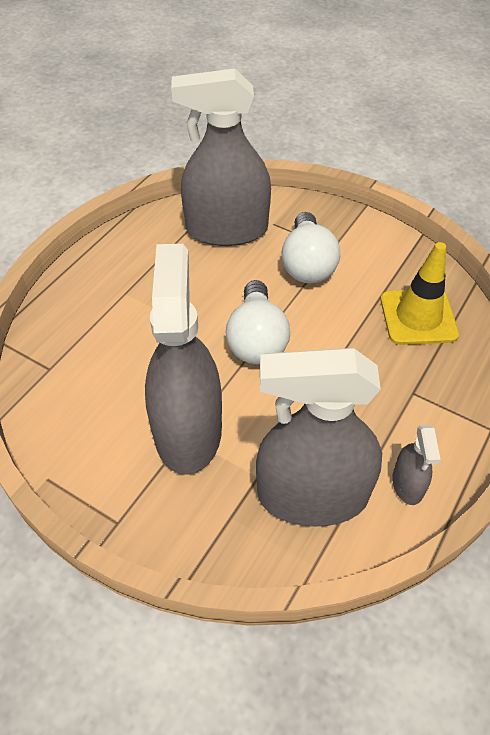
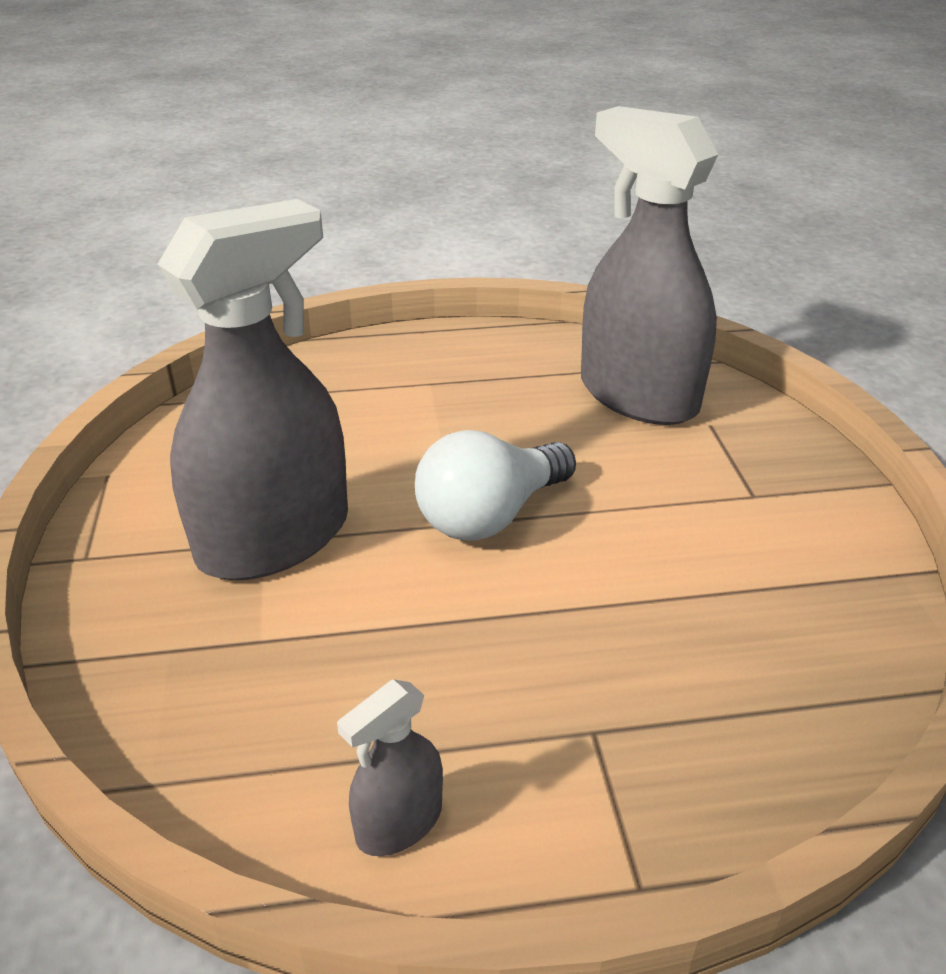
camera: 50 degrees right, 15 degrees down
grey spray bottle [256,348,382,527] -> none
white light bulb [281,212,340,283] -> none
yellow traffic cone [380,242,459,345] -> none

